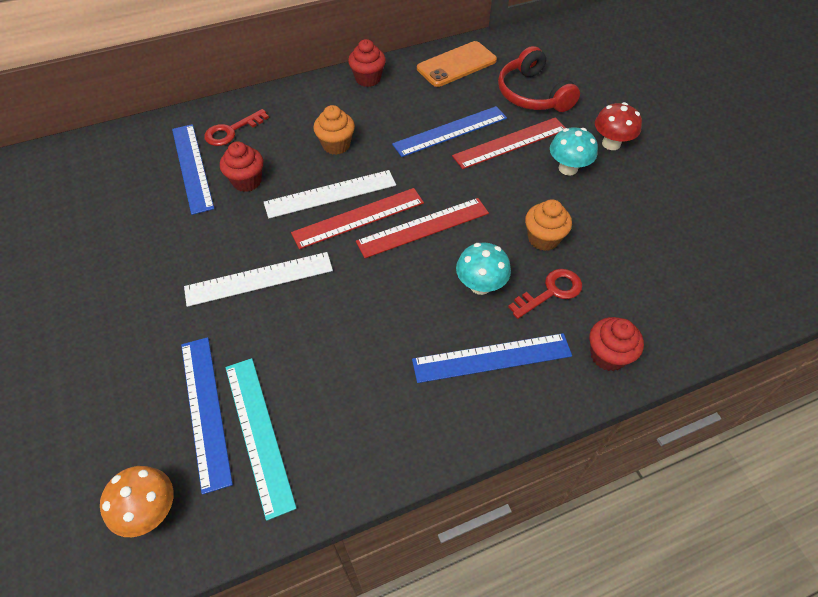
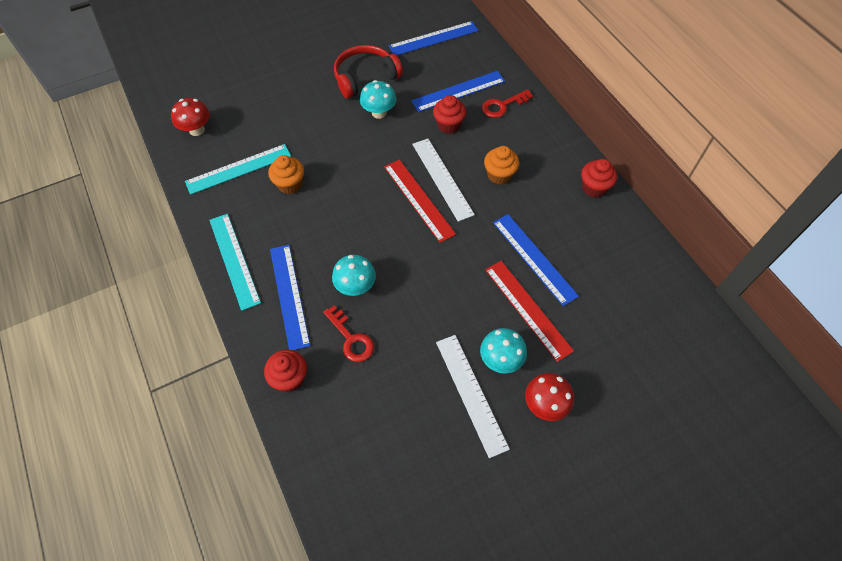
camera: 85 degrees right, 5 degrees up
orange mushroom [100,466,174,537] -> red mushroom [171,98,210,136]
blue ruler [181,337,233,495] -> blue ruler moved to [389,21,479,56]
white ruler [184,252,333,307] -> white ruler moved to [436,335,510,458]
red key [204,109,269,146] -> red key turned 75 degrees counterclockwise [482,89,533,118]
red ruler [356,198,489,258] -> none
orange phone [417,41,497,87] -> none
red headphones [498,46,580,112] -> red headphones moved to [334,45,403,99]
orange cupcake [525,199,572,251] -> orange cupcake moved to [268,155,304,194]
none -> turquoise ruler [209,214,261,311]
none -> turquoise mushroom [360,80,397,119]

